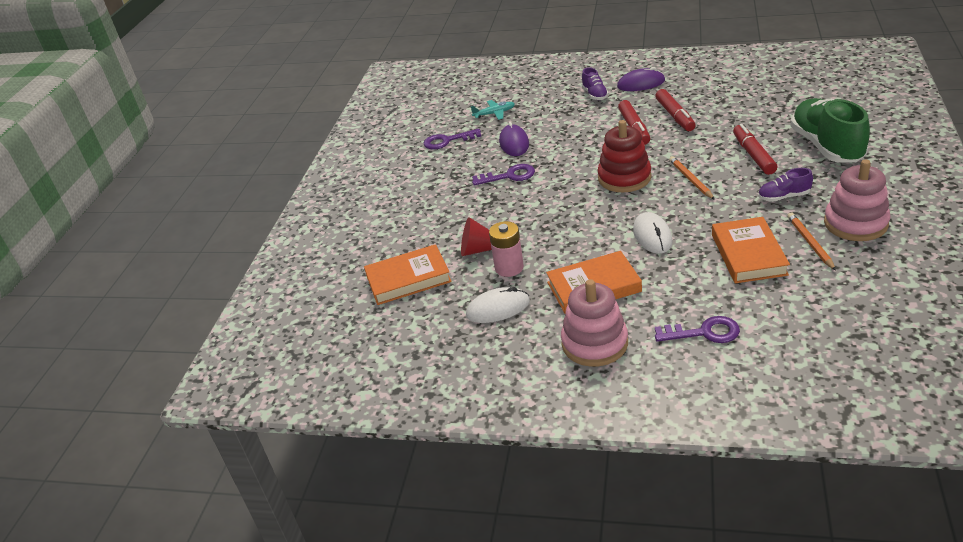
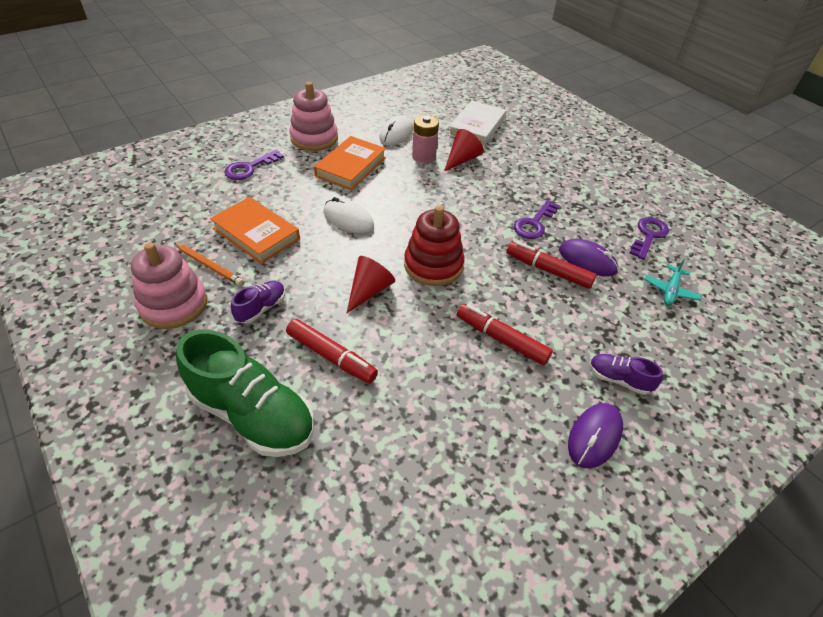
camera: 125 degrees right, 10 degrees up
orange book [364,244,452,305] -> white book [448,100,506,146]
red marker [655,89,696,131] -> red marker moved to [506,241,596,289]
orange pencil [669,156,715,200] -> red cone [347,256,395,313]

